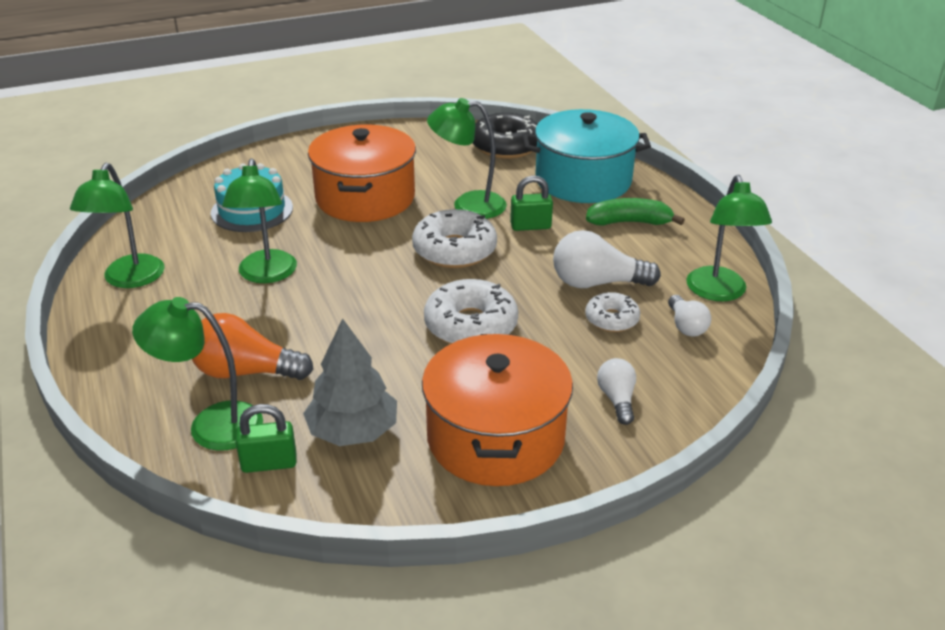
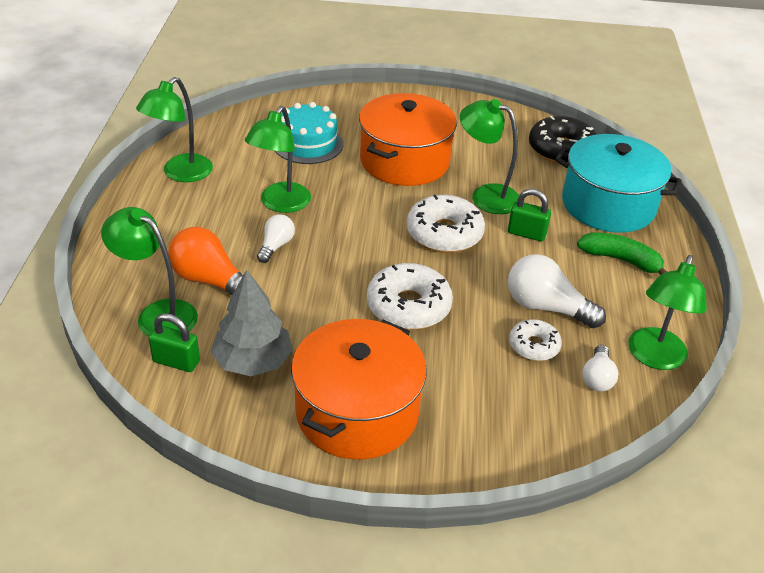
camera: 25 degrees right, 5 degrees up
white light bulb [597,358,636,425] -> white light bulb moved to [257,214,295,263]

